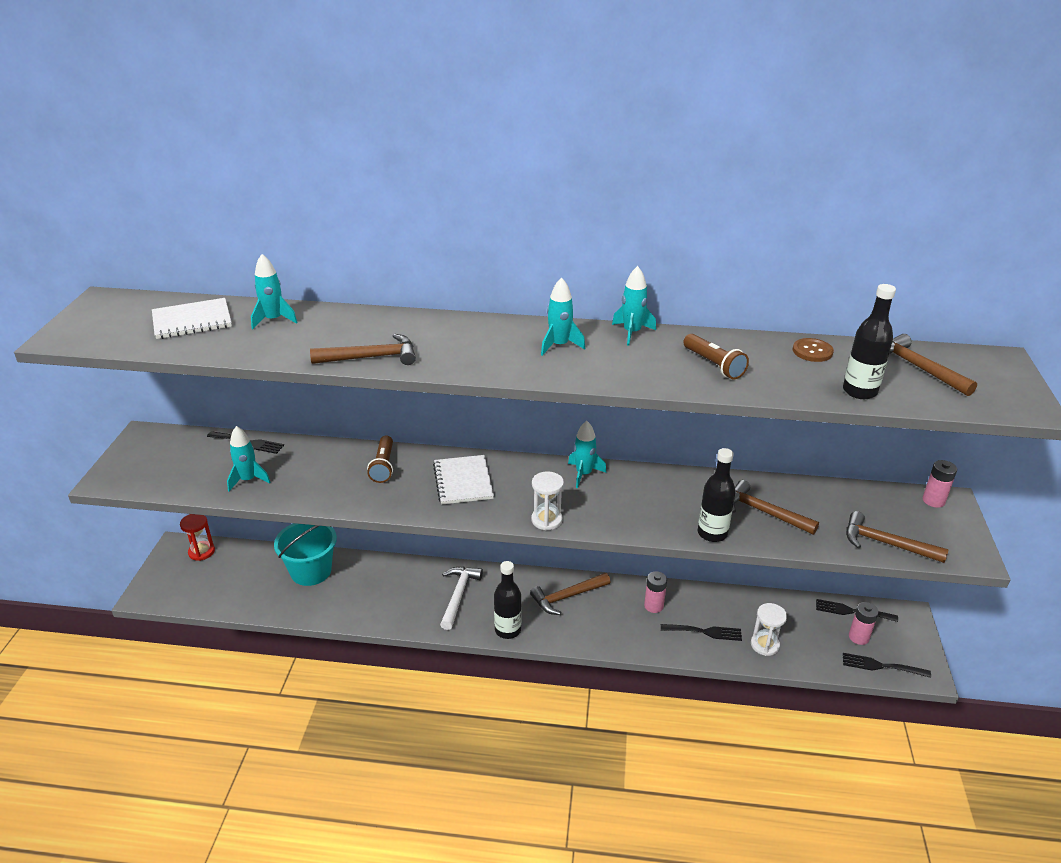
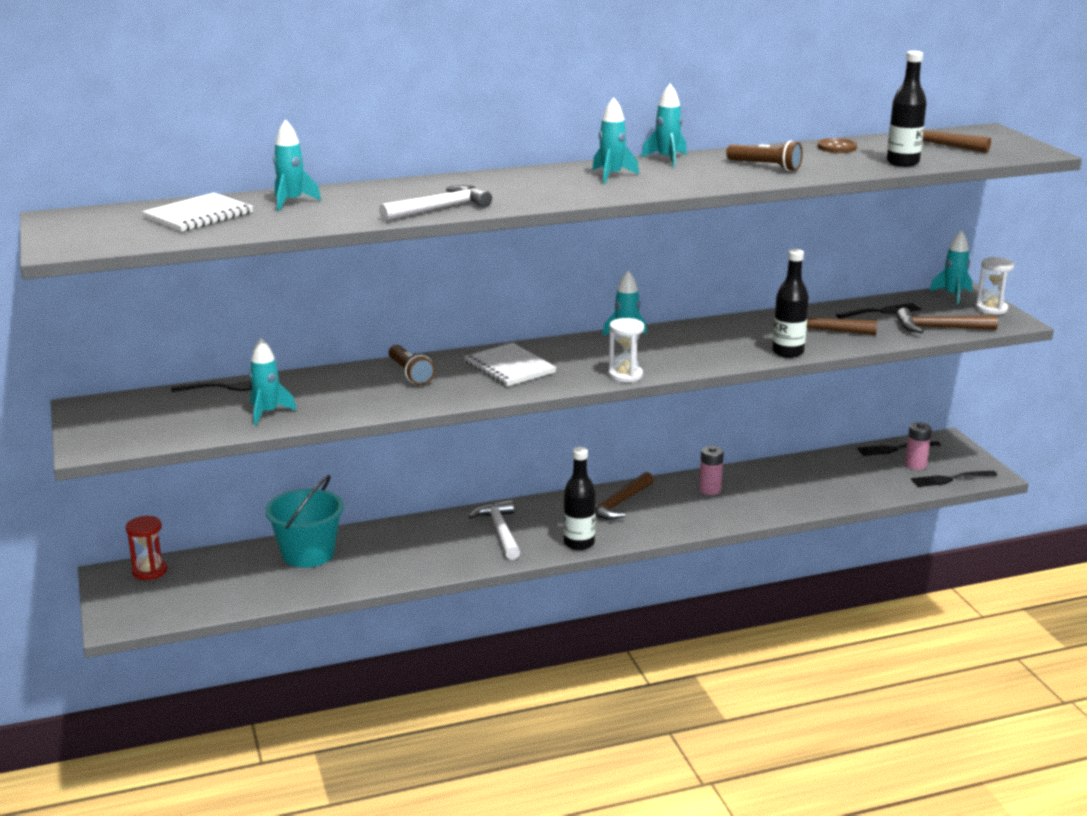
camera: 25 degrees left, 10 degrees down
brown hammer [310,334,416,365] -> white hammer [379,185,492,221]
black fork [661,624,742,641] -> black fork moved to [836,303,921,319]
white hourglass [751,603,787,656] -> white hourglass moved to [976,257,1015,315]
pink battery [923,460,957,508] -> turquoise rocket [930,230,972,304]

